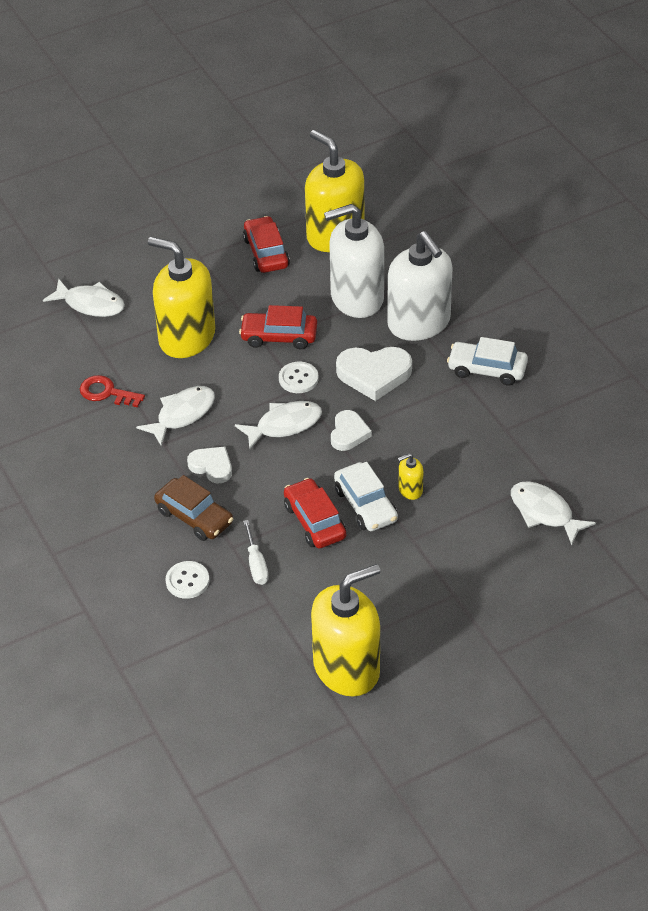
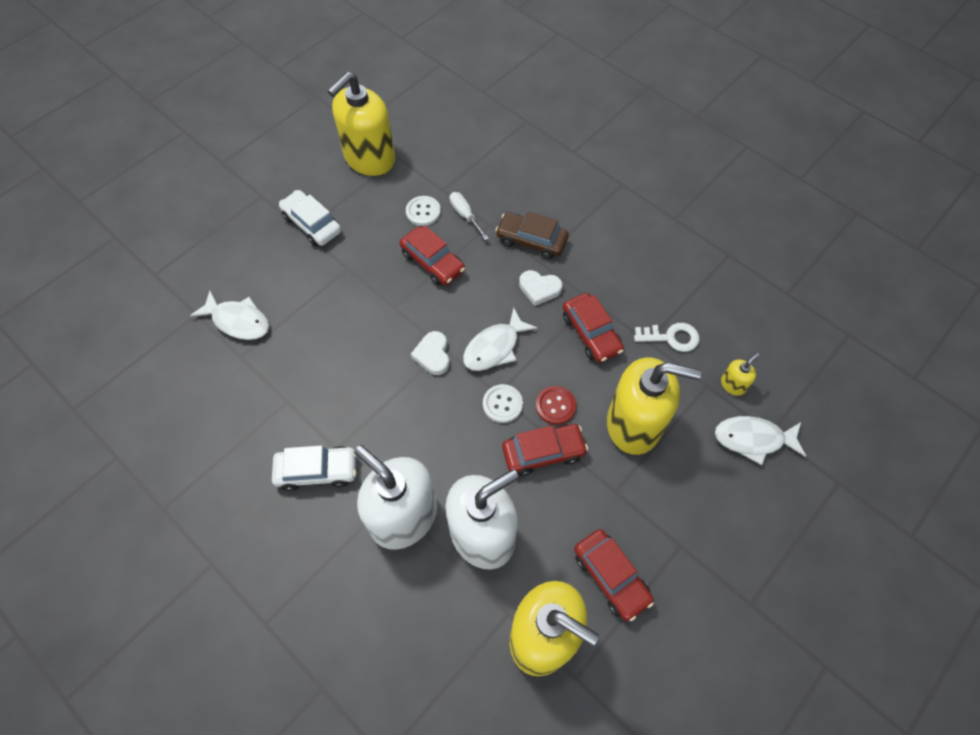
camera: 160 degrees right, 15 degrees up
red key [80,375,145,407] -> white key [634,323,699,352]
white fish [136,386,215,446] -> red car [563,293,624,363]
white button [166,561,209,599] -> white button moved to [406,196,441,226]
white car [334,462,398,531] -> white car moved to [279,190,341,246]
white heart [336,347,412,401] -> none
yellow soap dispenser [398,453,423,500] -> yellow soap dispenser moved to [721,353,760,396]
none -> red button [536,386,576,425]

